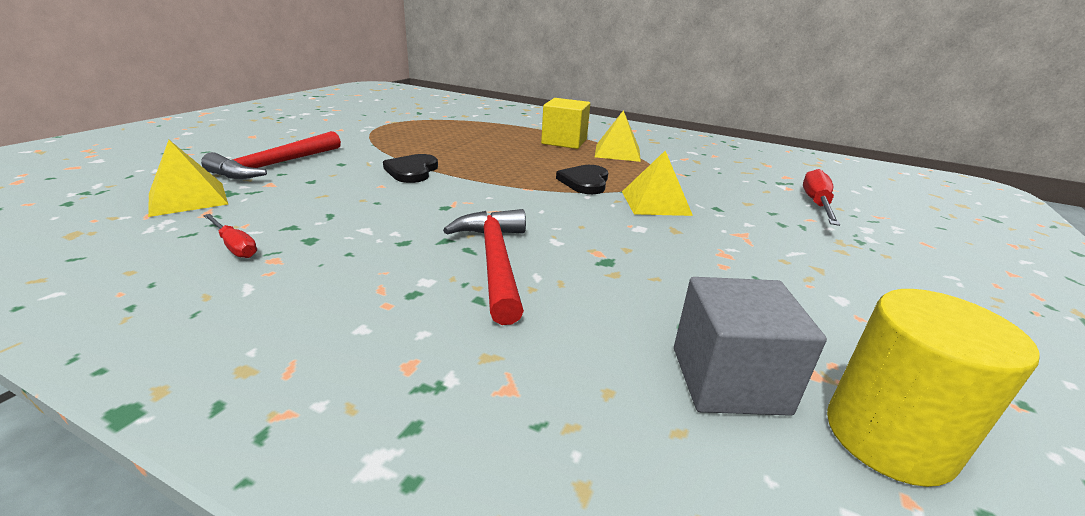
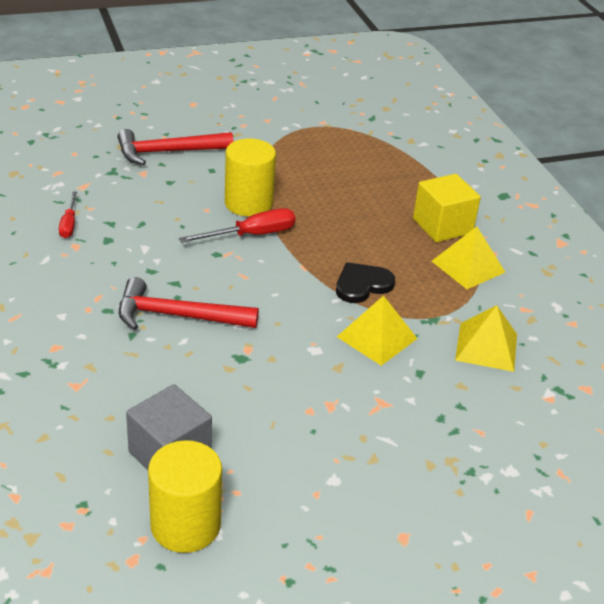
camera: 45 degrees right, 10 degrees up
yellow pyramid [148,140,228,217] -> yellow pyramid moved to [455,305,517,372]
black heart [383,154,438,183] -> yellow cylinder [225,139,276,217]
red hammer [443,209,526,325] -> red hammer turned 120 degrees counterclockwise [119,277,259,330]
red screwdriver [803,169,840,226] -> red screwdriver moved to [179,208,295,243]

